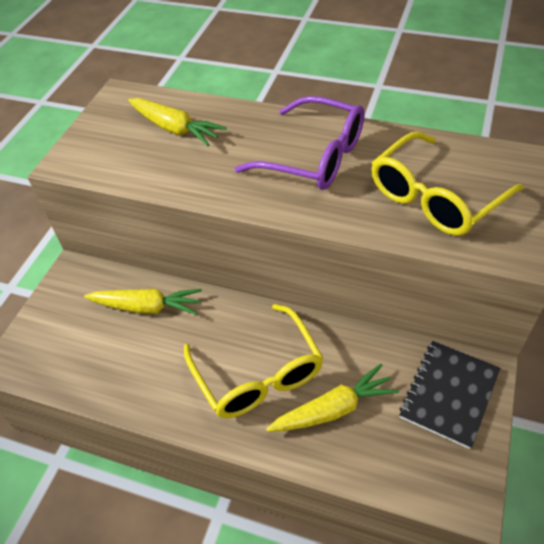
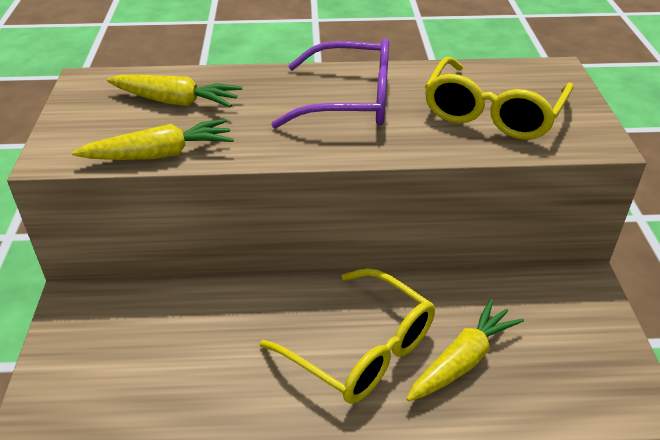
camera: 25 degrees left, 10 degrees down
yellow carrot [84,288,202,315] -> yellow carrot moved to [72,119,234,160]
black notebook [399,341,500,449] -> none

